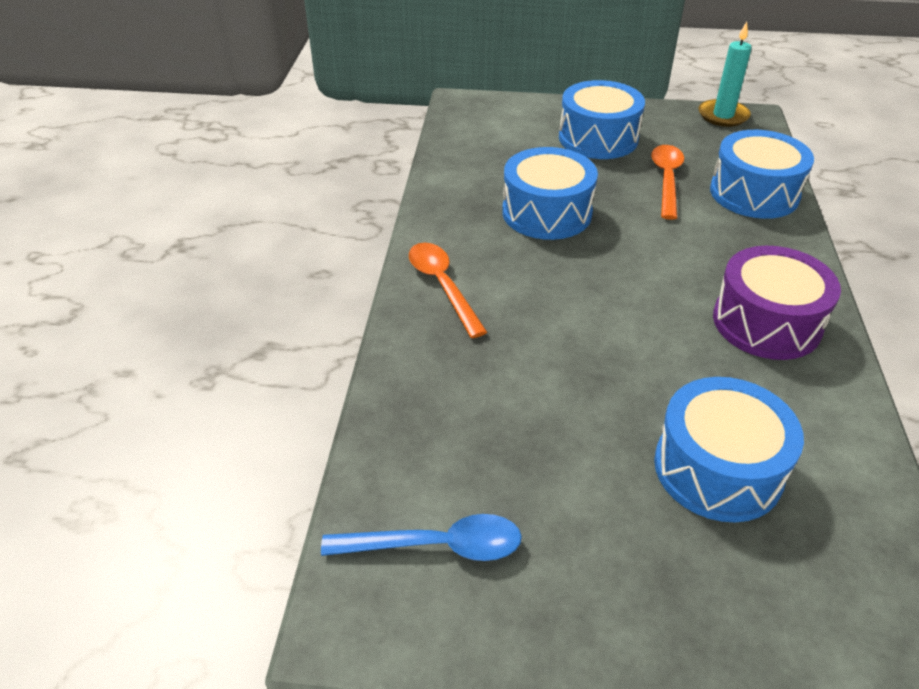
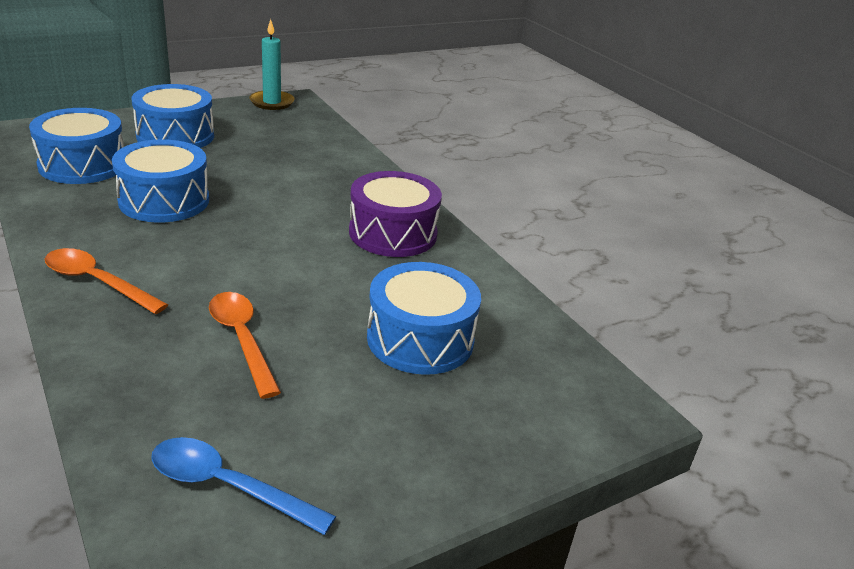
camera: 40 degrees left, 10 degrees down
blue spoon [321,514,522,561] -> blue spoon turned 120 degrees counterclockwise [151,437,336,535]
orange spoon [651,145,684,220] -> orange spoon moved to [209,292,281,399]
blue drum [710,130,814,219] -> blue drum moved to [29,108,124,184]

